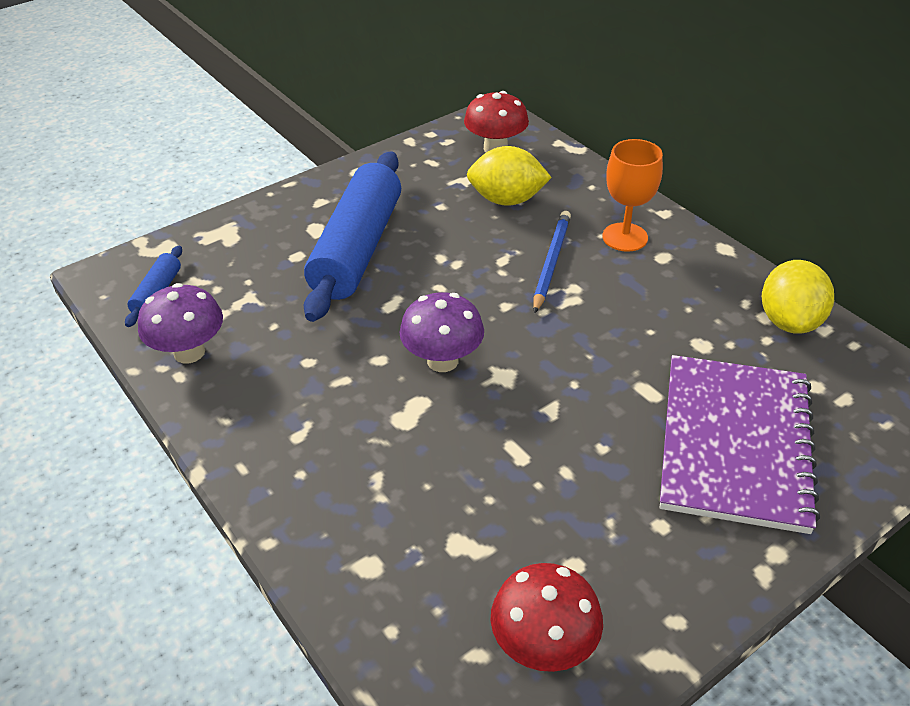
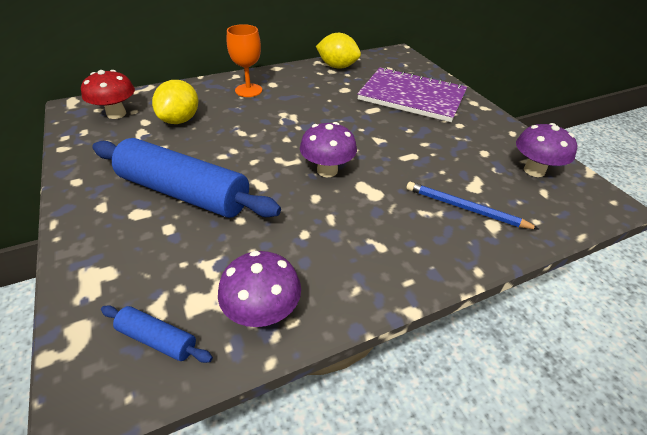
camera: 80 degrees left, 0 degrees up
red mushroom [491,563,603,672] -> purple mushroom [516,123,577,177]
blue pencil [533,211,571,314] -> blue pencil moved to [406,182,539,229]

